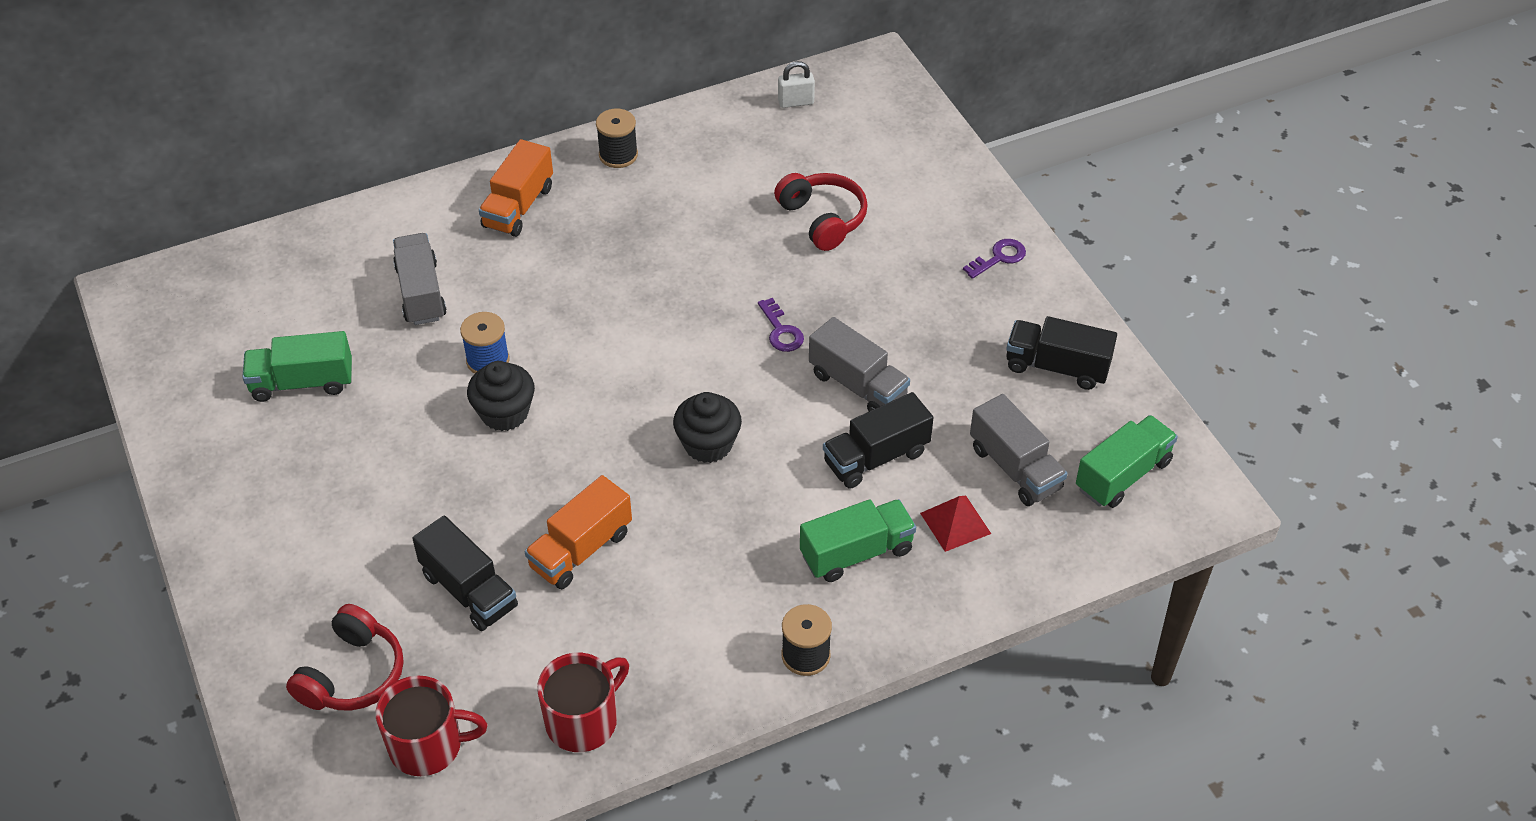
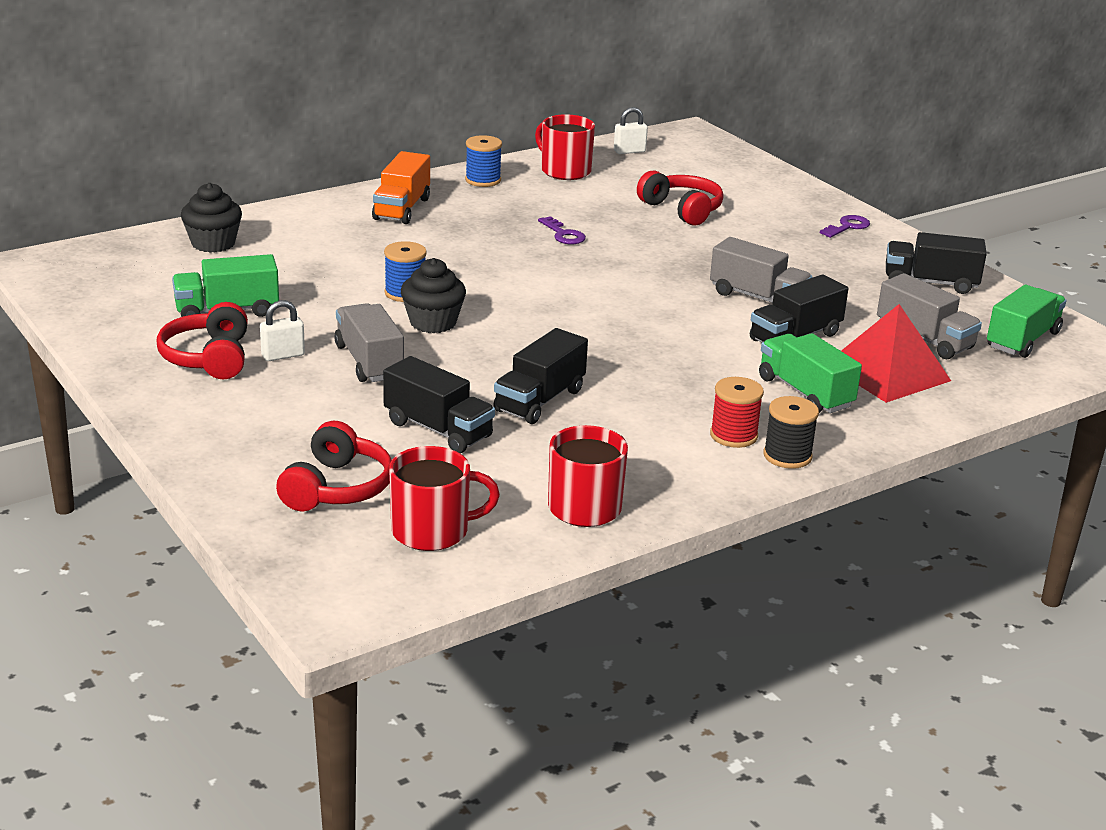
camera: 10 degrees left, 20 degrees down
grey truck [393,233,447,325] -> grey truck moved to [334,303,404,382]
orange truck [525,475,632,589] -> black truck [493,328,588,424]
black spool [596,109,638,168] -> blue spool [465,135,502,187]
black cupcake [673,392,742,463] -> black cupcake moved to [181,183,242,253]
purple key [758,298,804,352] -> purple key moved to [538,216,586,244]
green truck [800,499,916,582] -> green truck turned 90 degrees counterclockwise [759,333,862,413]
red pyramid [920,496,991,552] -> red pyramid [841,304,951,403], size x1.77
none -> red headphones [157,302,248,379]
none -> white padlock [260,300,305,361]
none -> red mug [535,114,595,180]
none -> red spool [710,377,764,448]

